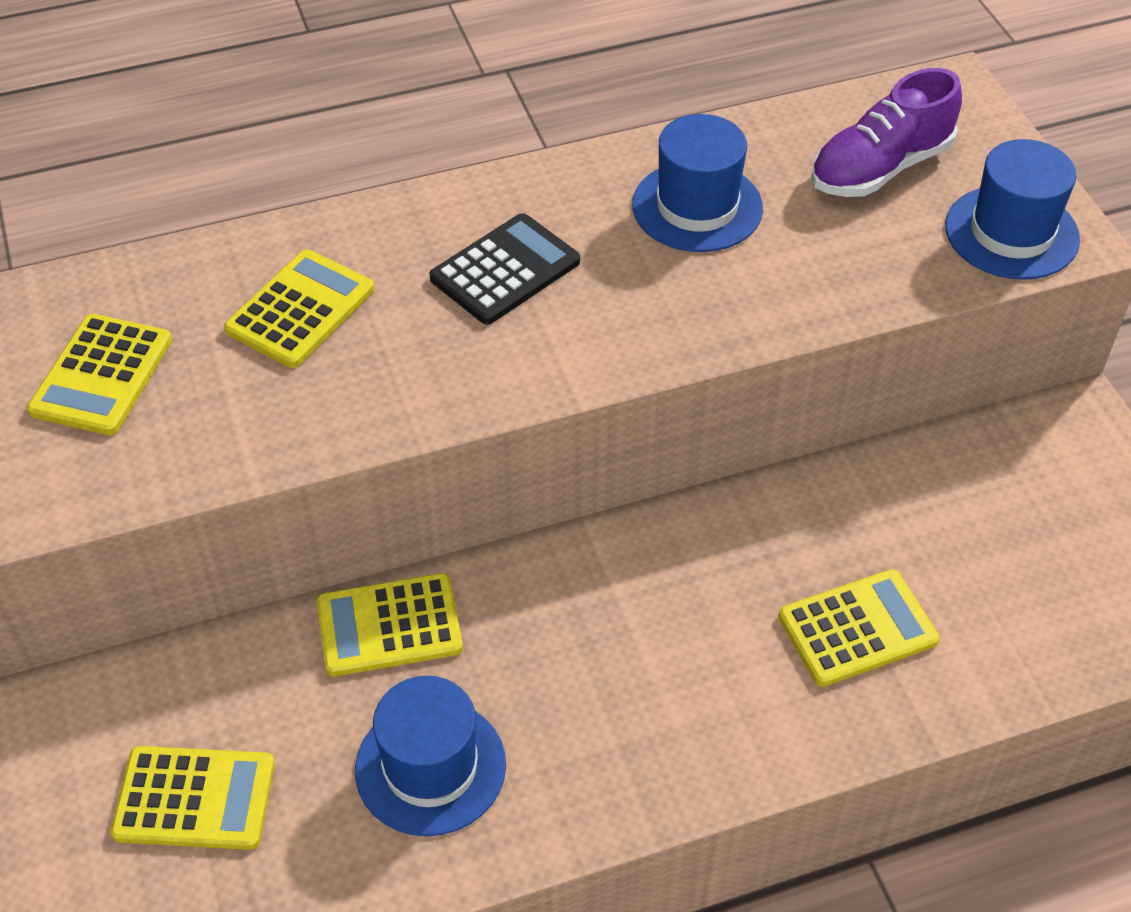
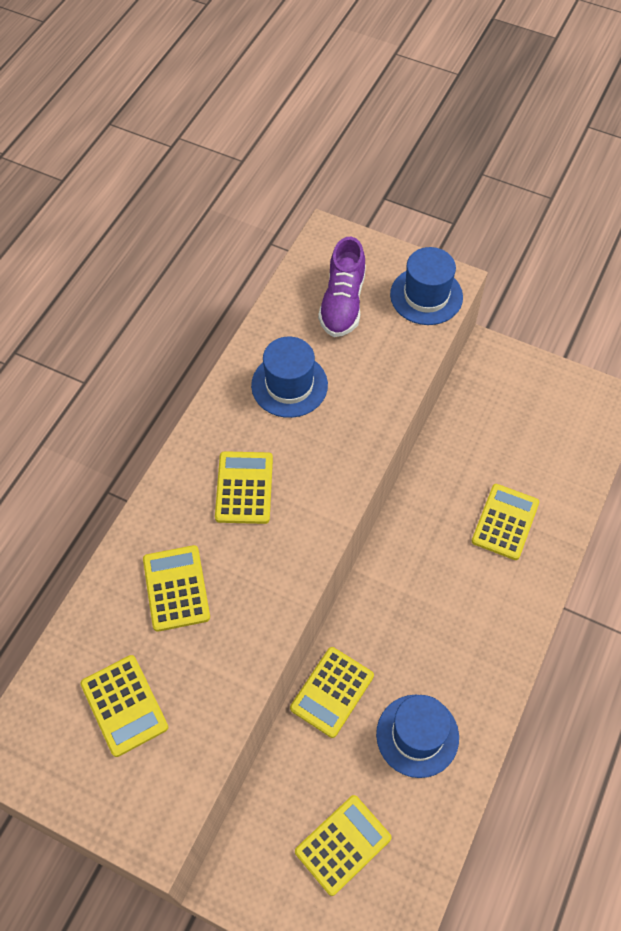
camera: 45 degrees left, 10 degrees up
black calculator [430,213,580,325] -> yellow calculator [215,451,273,524]

